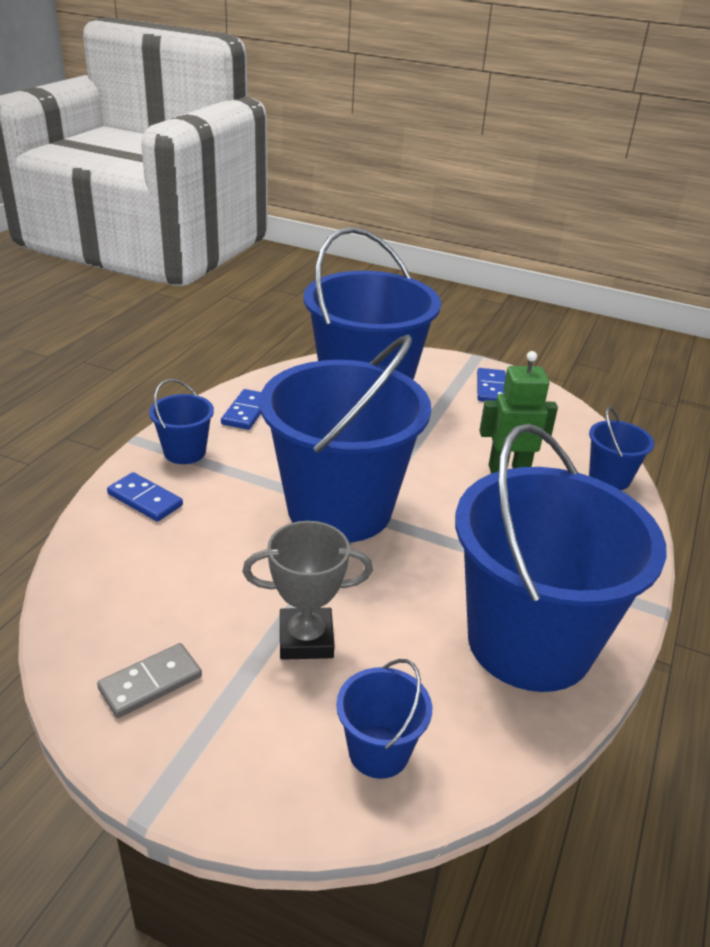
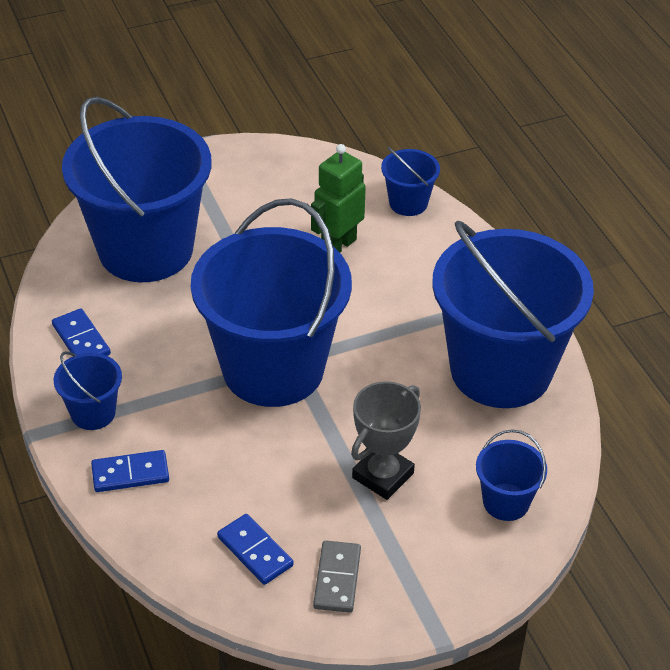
camera: 45 degrees left, 10 degrees up
blue domino [477,368,506,401] -> blue domino moved to [217,514,294,585]

